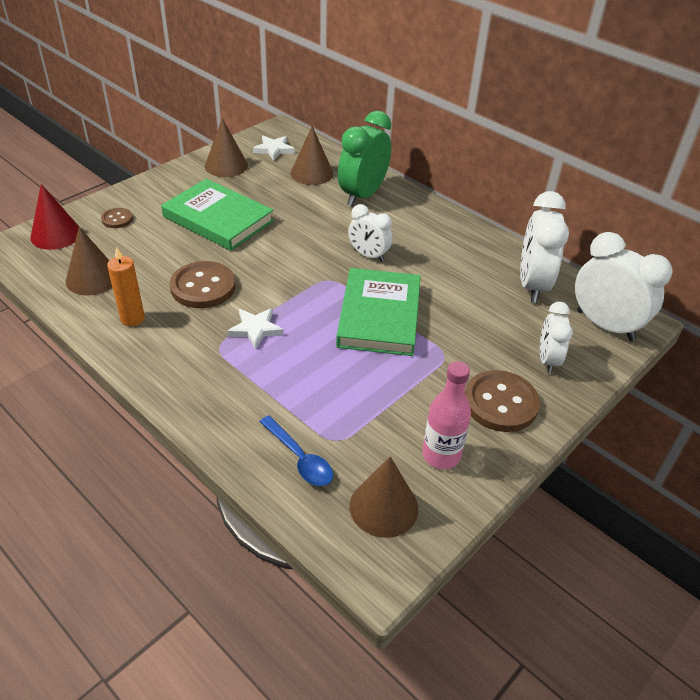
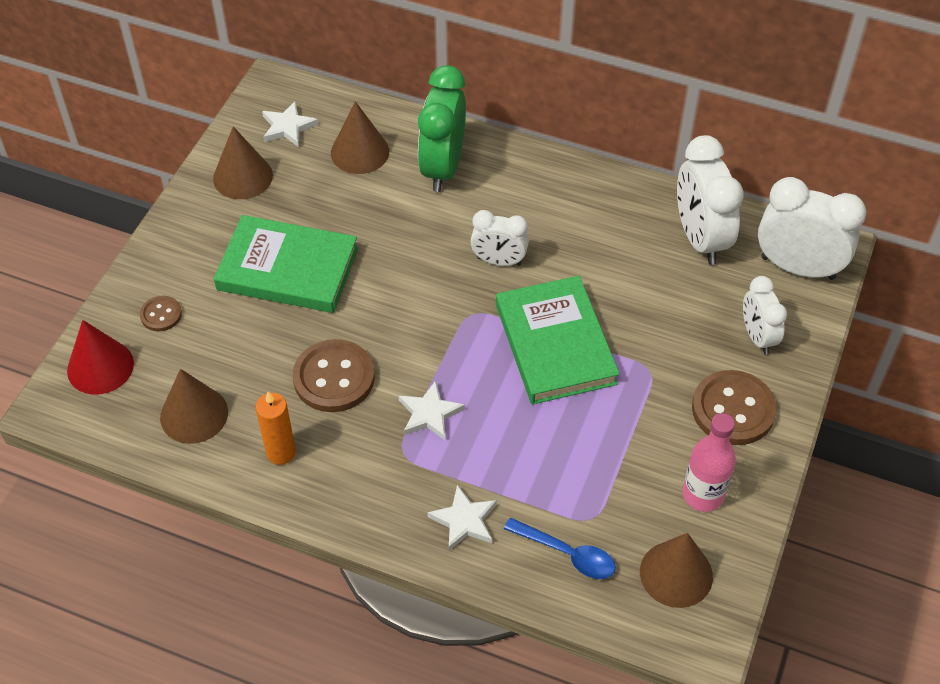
camera: 20 degrees left, 10 degrees up
none -> white star [427,485,497,551]

